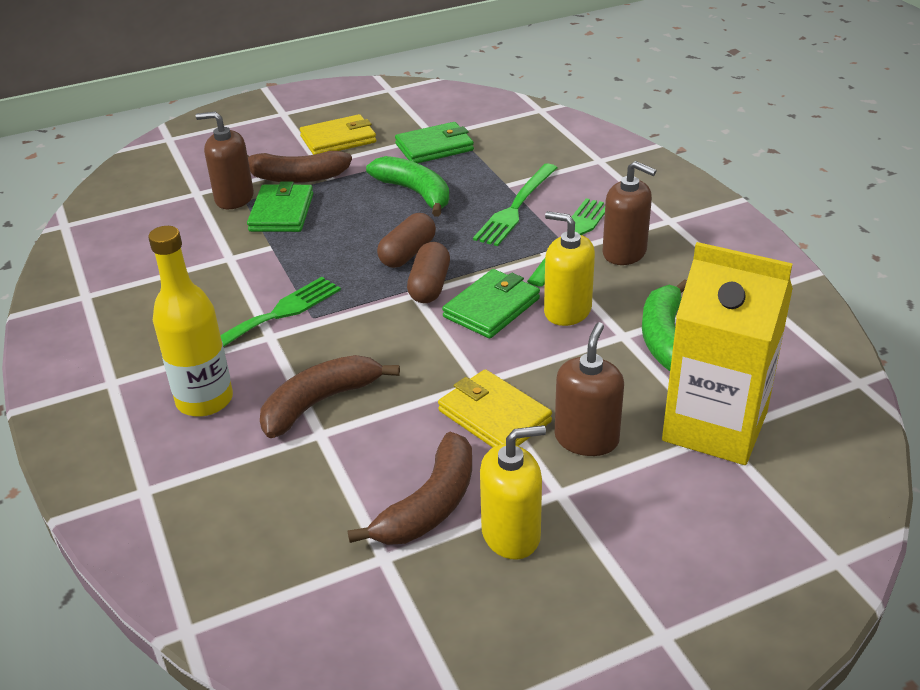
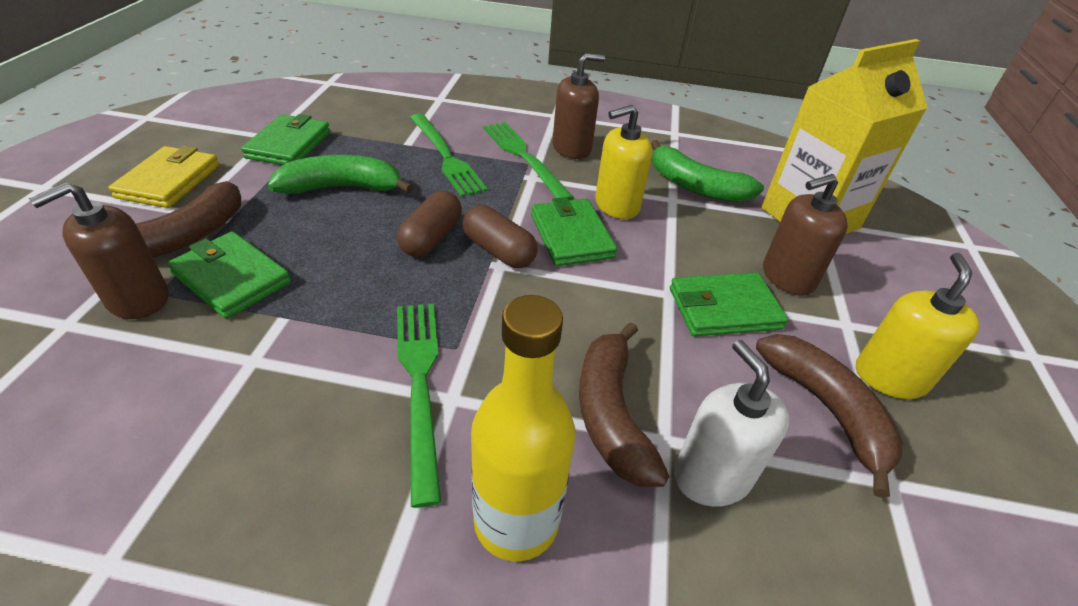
camera: 60 degrees left, 5 degrees up
brown capsule [377,213,436,268] -> brown capsule turned 45 degrees clockwise [397,191,462,257]
yellow wallet [438,369,552,448] -> green wallet [670,273,788,337]
brown soap dispenser [555,322,624,456] -> brown soap dispenser turned 75 degrees counterclockwise [763,174,848,296]
none -> white soap dispenser [674,340,789,507]

